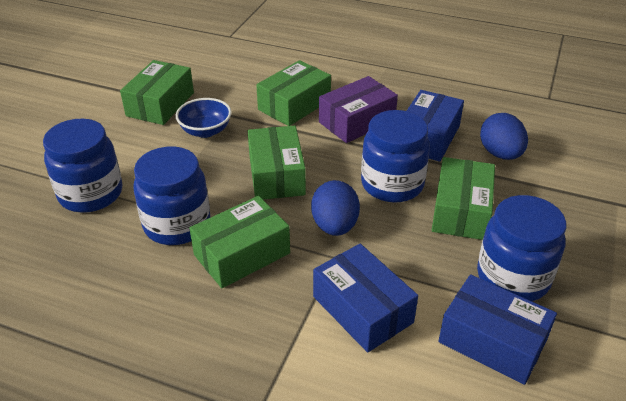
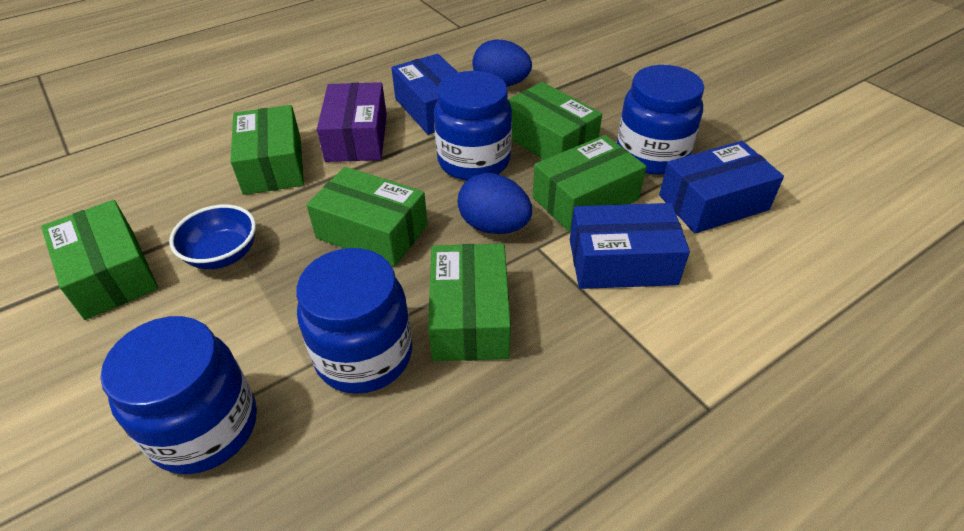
camera: 55 degrees left, 5 degrees up
none -> green box [533,135,647,232]

